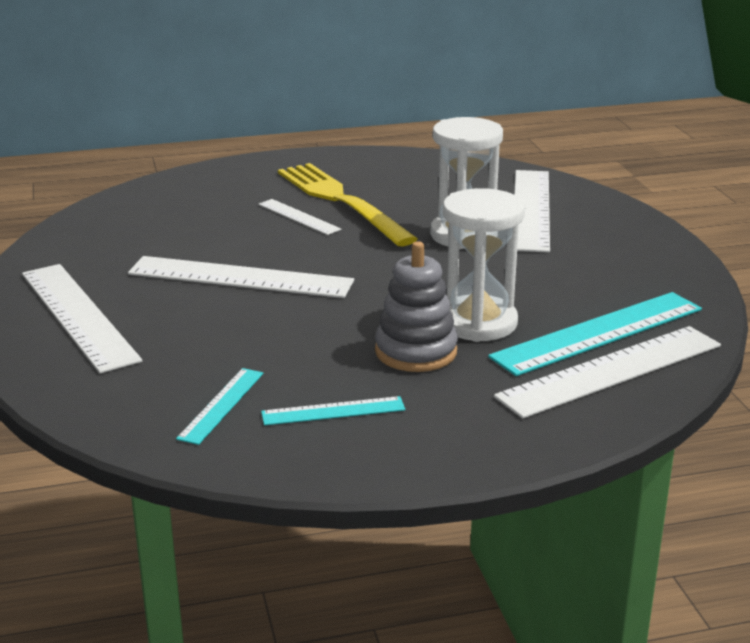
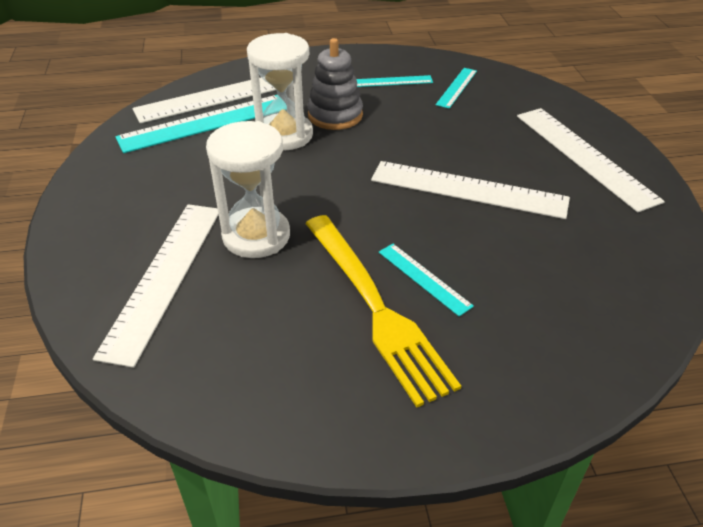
camera: 175 degrees left, 15 degrees up
white ruler [258,199,341,235] -> turquoise ruler [379,244,474,316]

